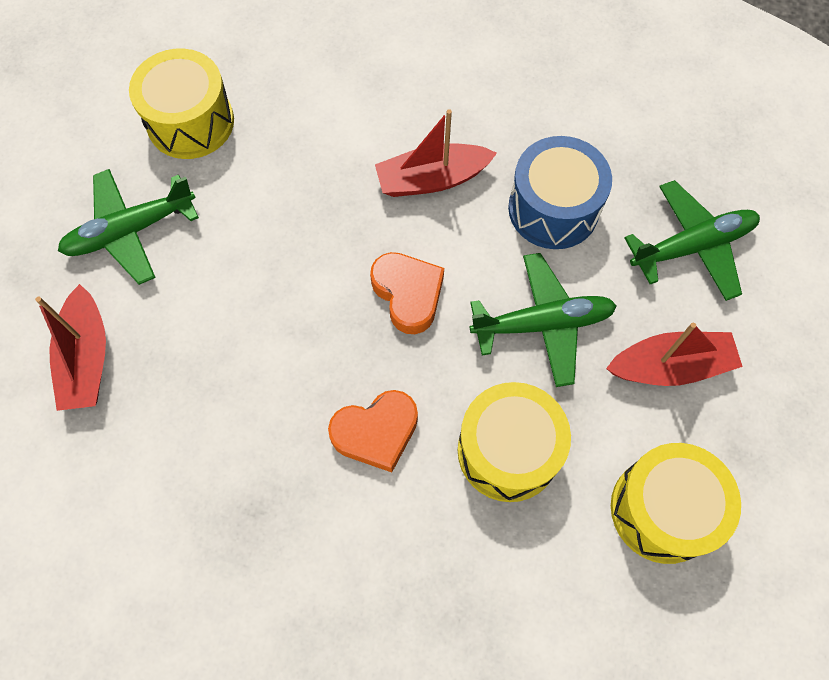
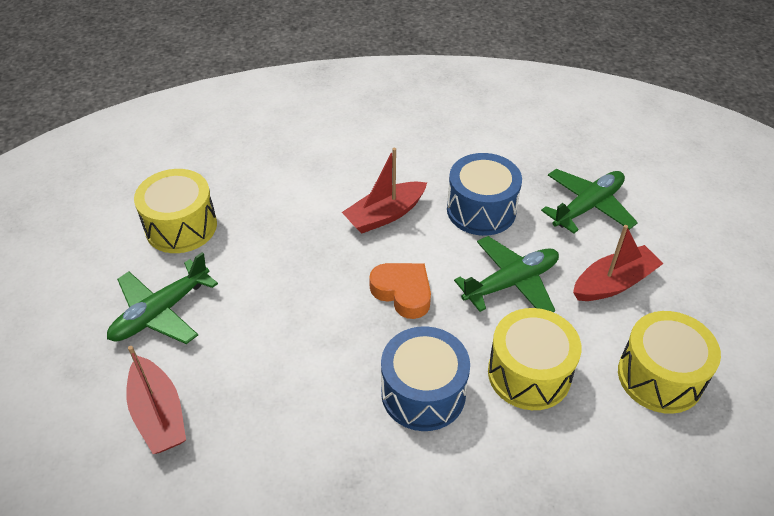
camera: 20 degrees left, 20 degrees down
orange heart [328,390,418,473] -> blue drum [381,326,470,431]

